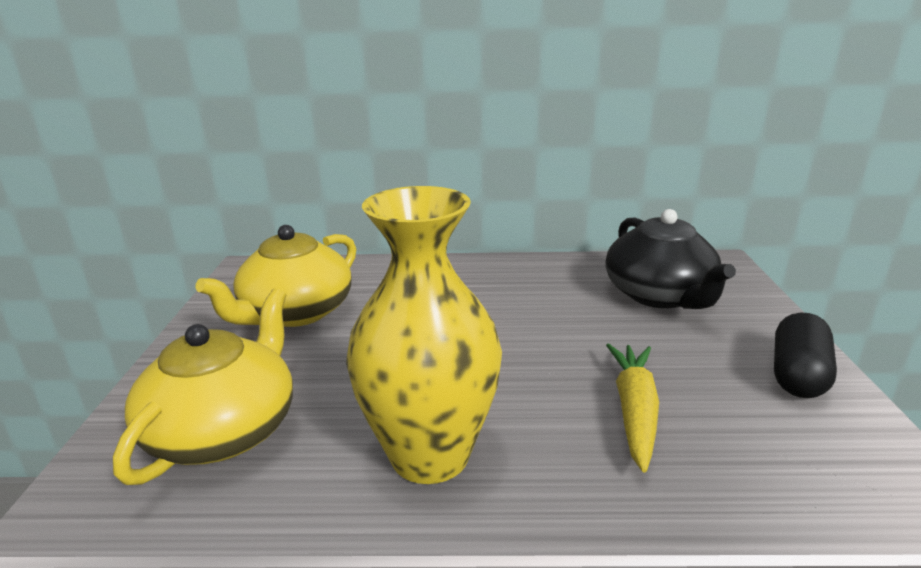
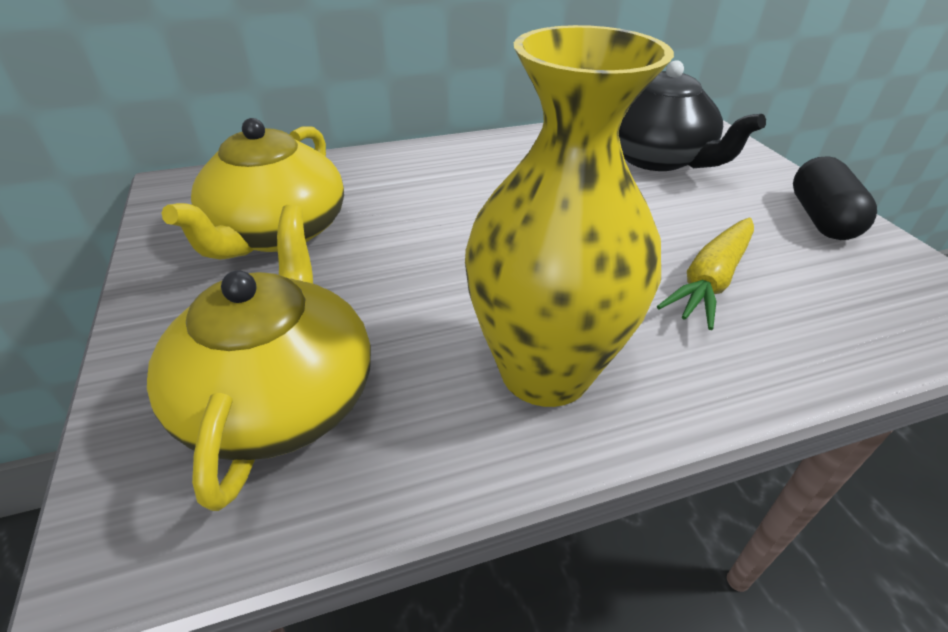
camera: 20 degrees left, 15 degrees up
yellow carrot [606,343,659,473] -> yellow carrot turned 135 degrees counterclockwise [657,218,754,330]

